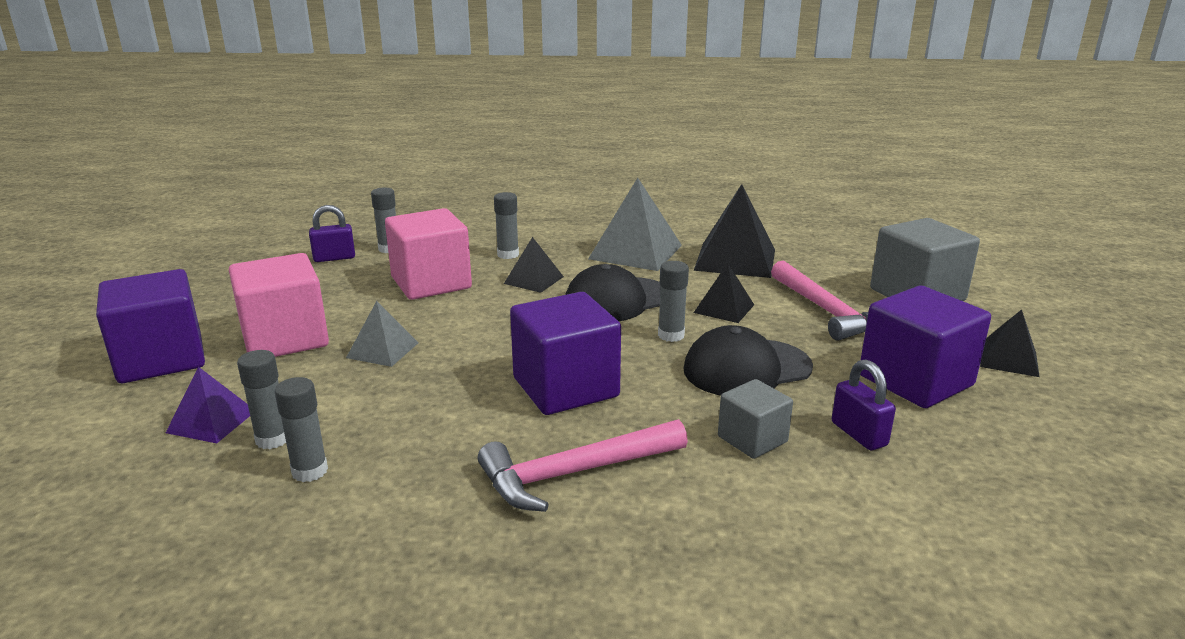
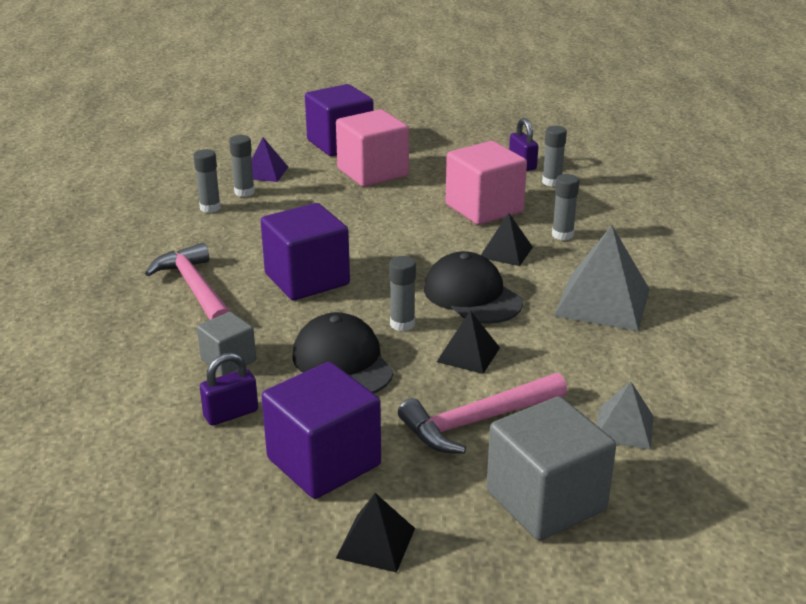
camera: 85 degrees right, 5 degrees up
grey pyramid [346,301,419,367] -> grey pyramid moved to [597,381,653,450]
black pyramid [694,184,775,278] -> none

